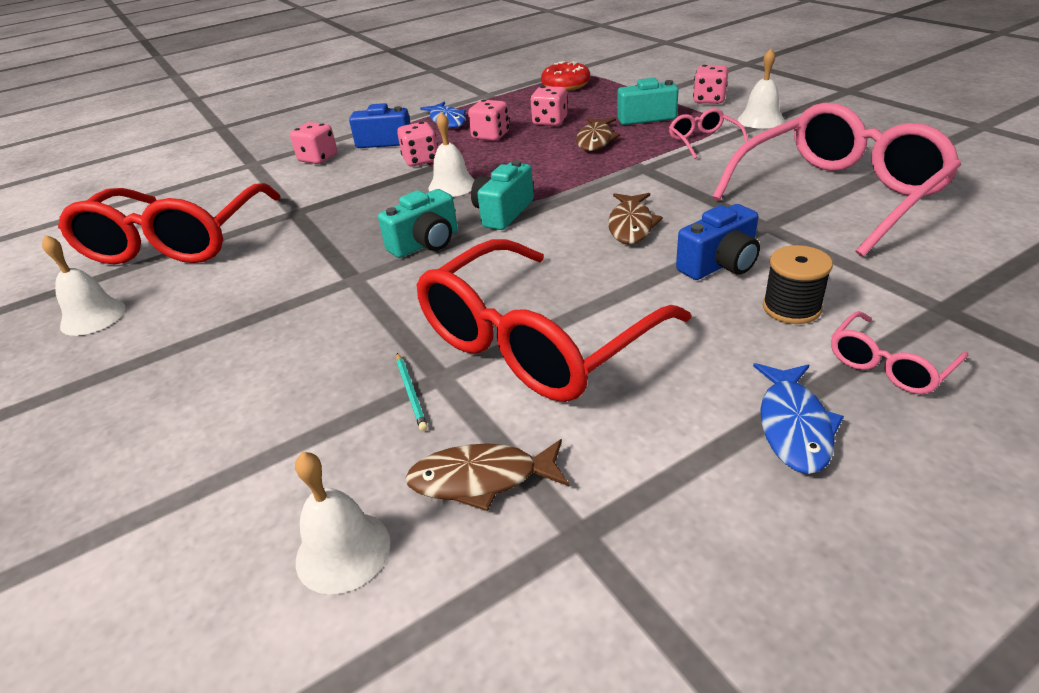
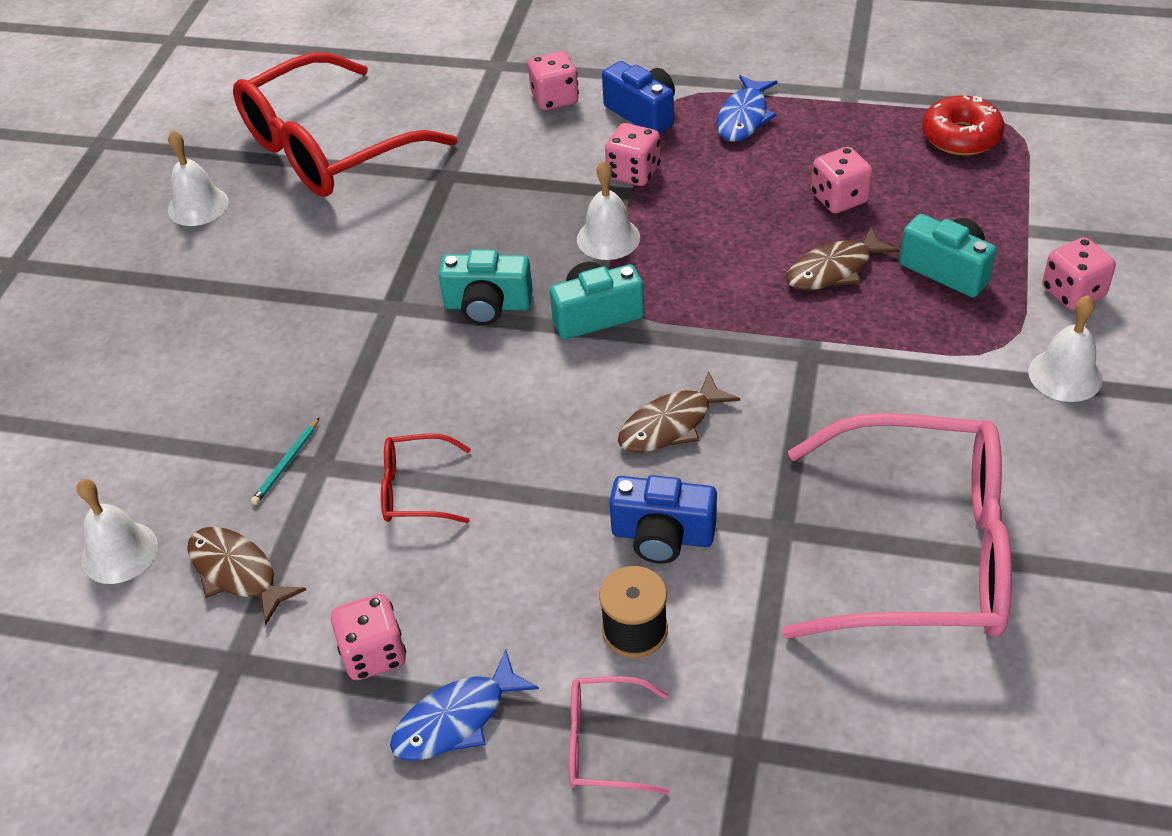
camera: 45 degrees right, 10 degrees up
red glasses [416,239,691,402] -> red glasses [381,433,471,523], size x0.43
pink dice [468,99,509,141] -> pink dice moved to [331,594,406,680]
pink glasses [669,108,748,159] -> none

